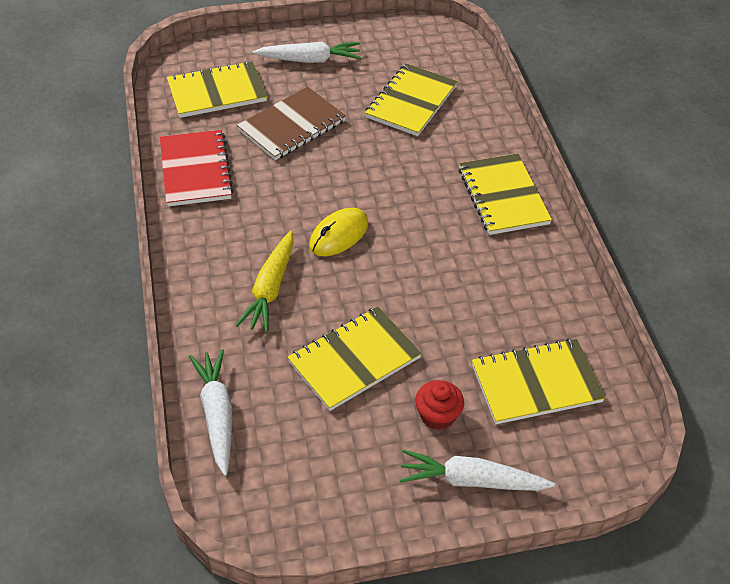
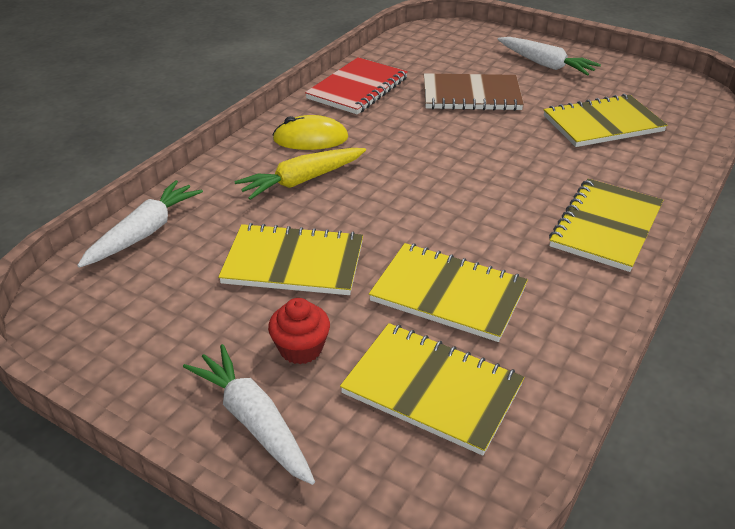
camera: 45 degrees right, 10 degrees down
yellow notebook [167,61,267,118] -> yellow notebook moved to [369,243,528,342]
yellow mouse [309,208,369,256] -> yellow mouse moved to [272,115,349,150]

